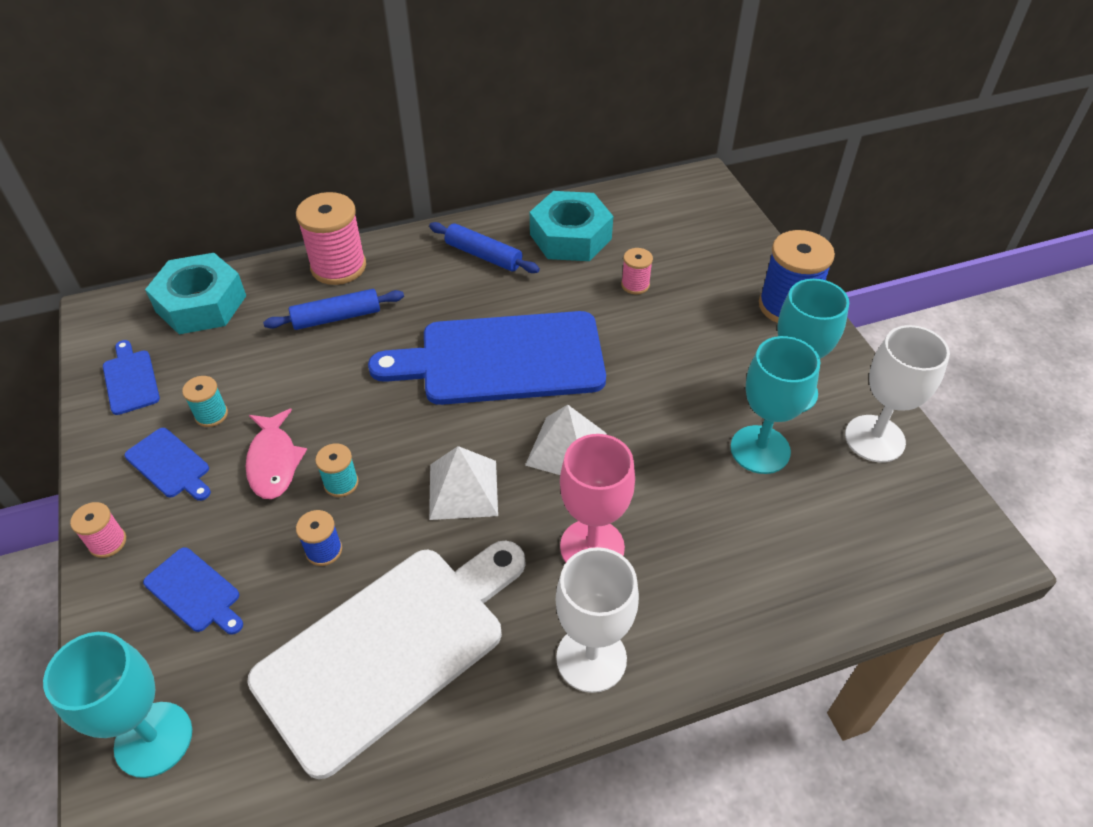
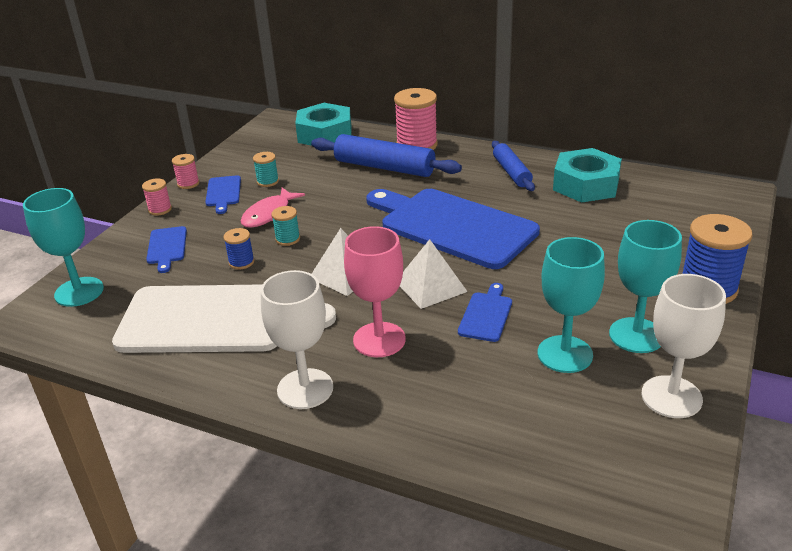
camera: 45 degrees right, 15 degrees down
blue cutting board [103,340,160,415] -> blue cutting board moved to [458,283,512,342]
blue rolling pin [263,289,404,330] -> blue rolling pin [311,134,462,177], size x1.59
pink spool [621,248,653,294] -> pink spool moved to [172,154,199,189]

